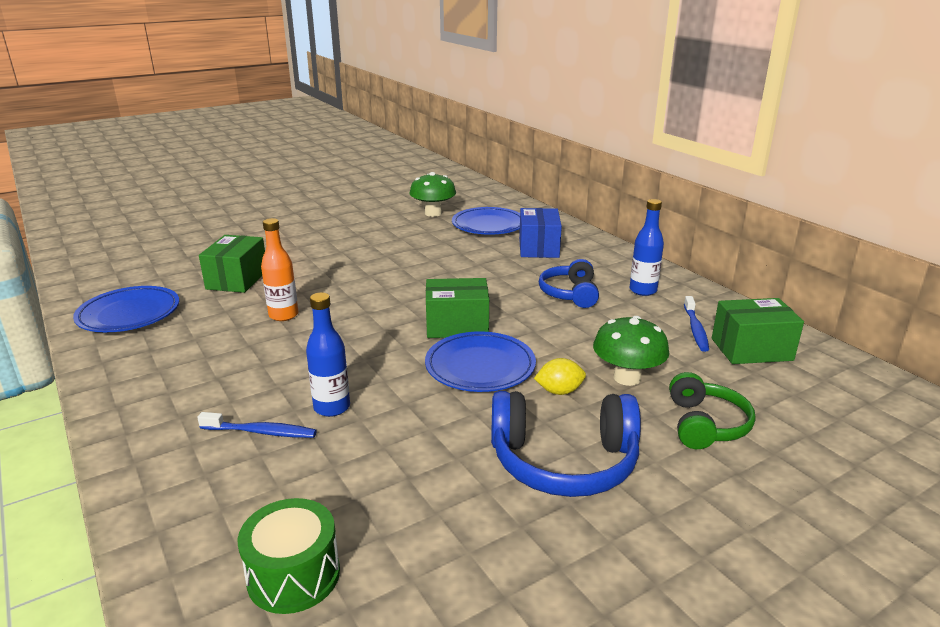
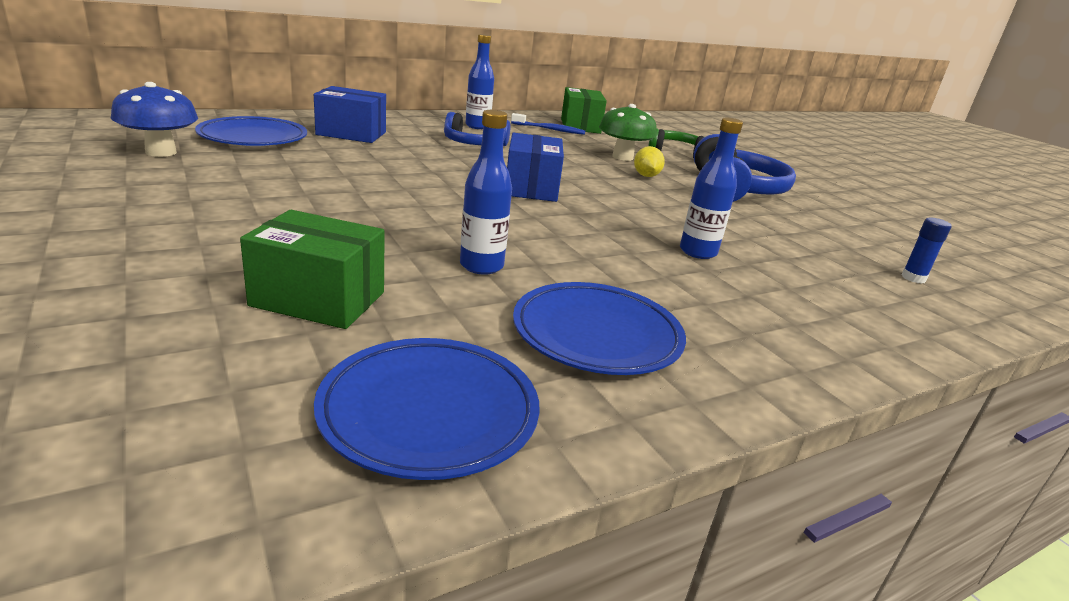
camera: 90 degrees left, 0 degrees up
blue toothbrush [197,412,317,438] -> none
green drum [238,498,340,614] -> blue glue stick [901,218,951,284]
orange bottle [261,218,298,321] -> blue bottle [460,110,512,275]
green mushroom [410,172,456,217] -> blue mushroom [111,82,198,157]
blue plate [425,331,536,392] -> blue plate moved to [513,282,686,375]
green box [426,278,489,338] -> blue box [507,133,564,202]

